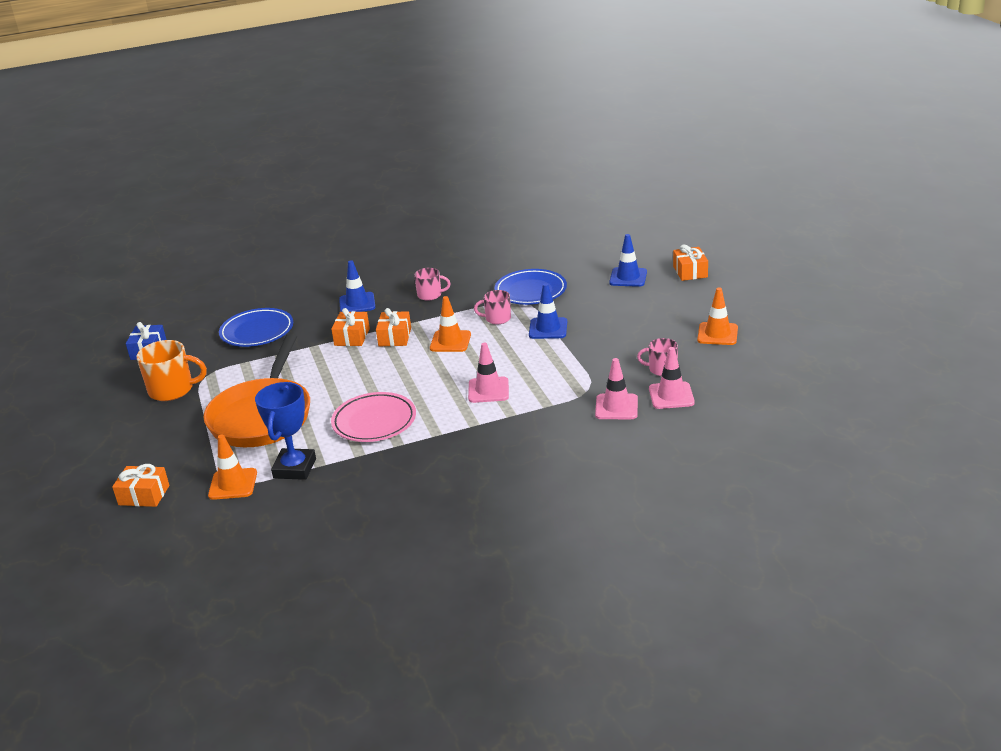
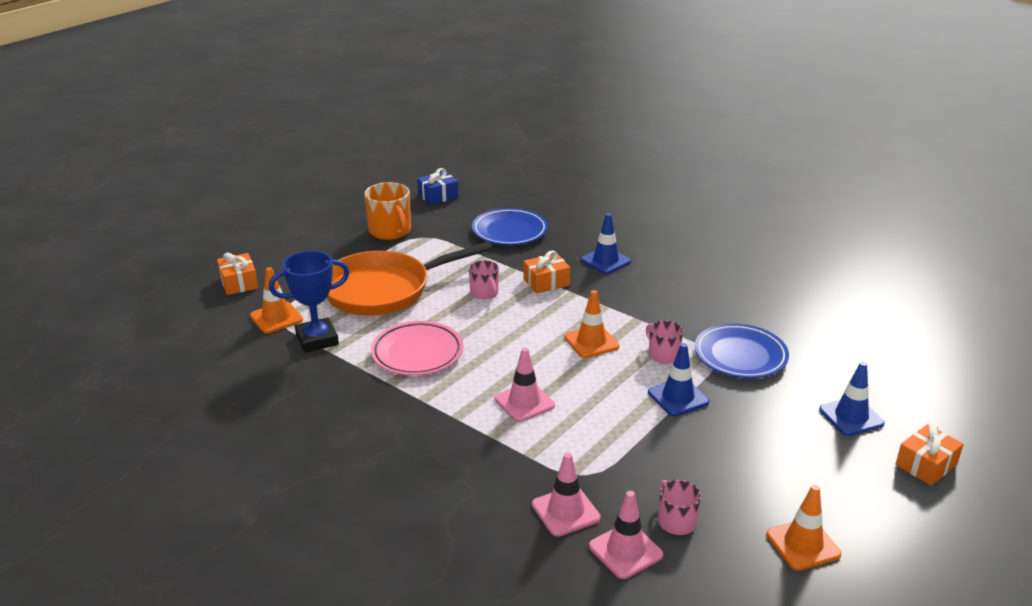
camera: 55 degrees right, 0 degrees up
orange gift [376,308,411,346] -> none
pink mug [414,268,451,301] -> pink mug moved to [469,260,499,299]

